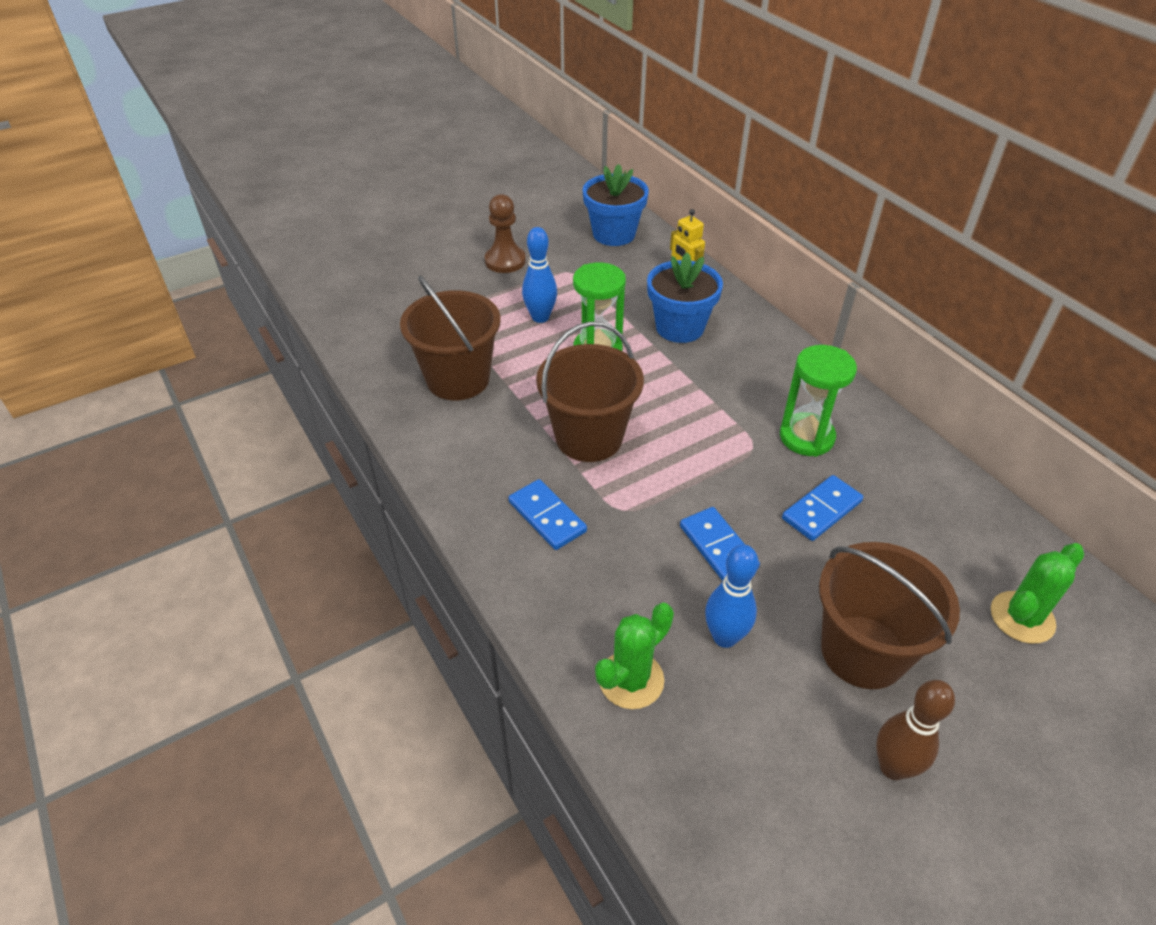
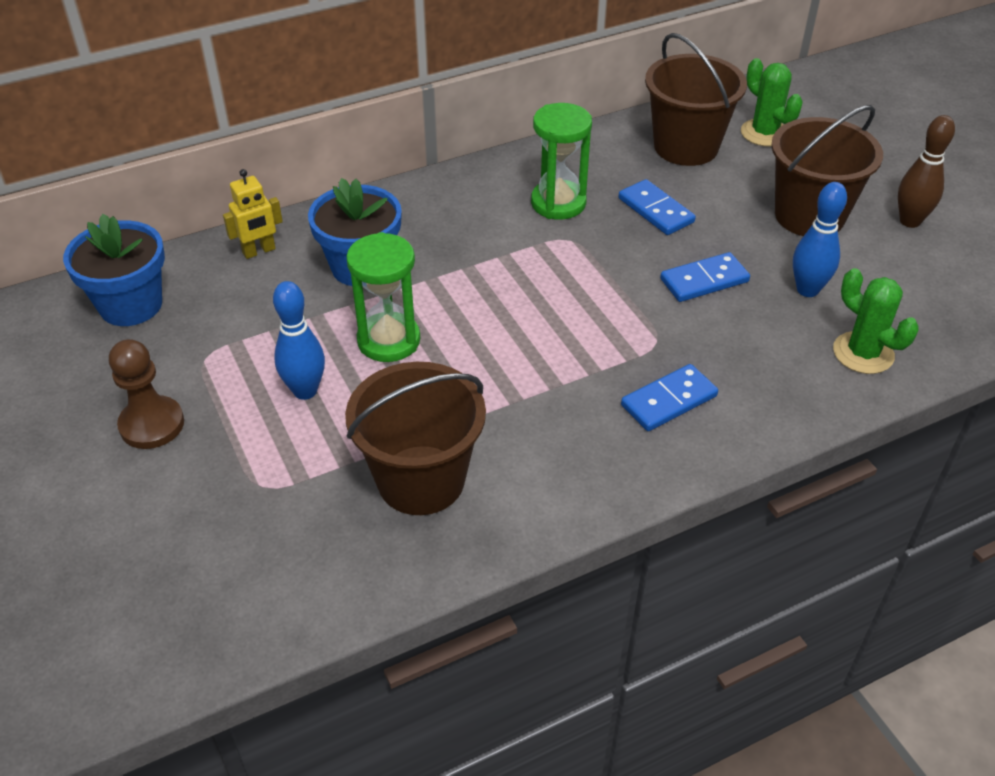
camera: 85 degrees left, 0 degrees up
brown bucket [536,321,644,462] -> brown bucket moved to [645,33,747,166]

